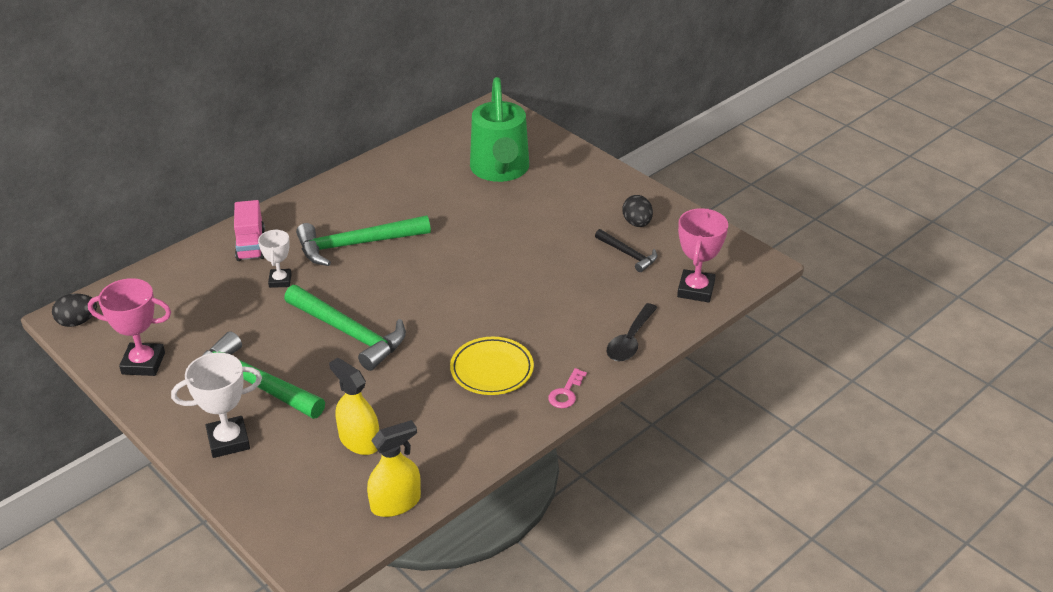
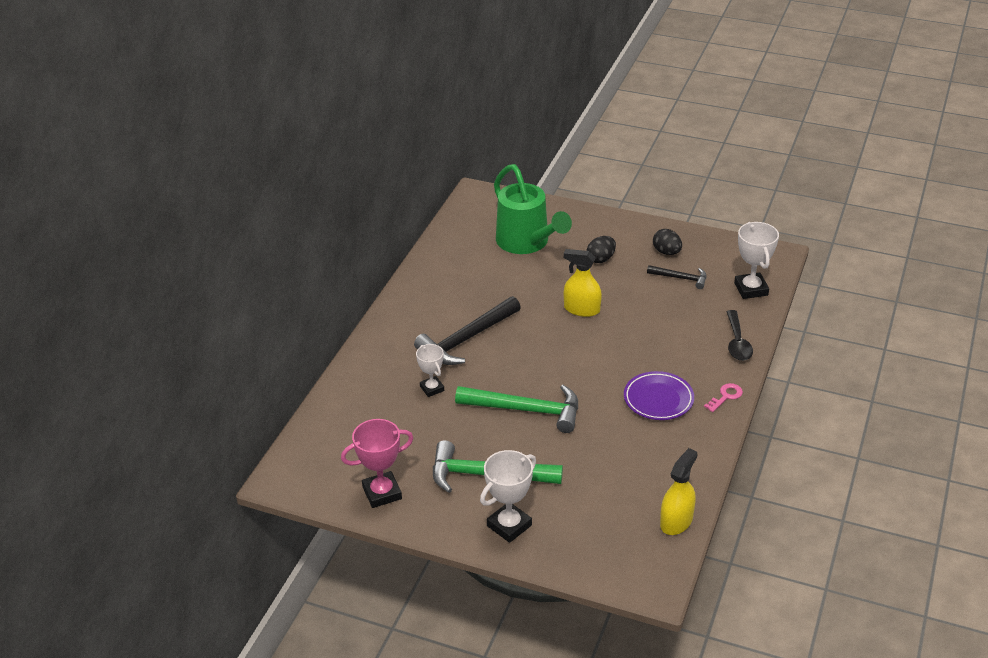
camera: 25 degrees left, 0 degrees up
black egg [52,293,97,327] -> black egg moved to [587,236,616,263]
pink truck [234,200,265,261] -> none
green hammer [296,215,431,266] -> black hammer [414,296,521,365]
yellow spray bottle [329,358,379,455] -> yellow spray bottle moved to [564,249,602,317]
yellow plate [450,337,534,395] -> purple plate [624,371,694,420]
pink key [548,368,587,408] -> pink key turned 135 degrees counterclockwise [704,383,743,412]
pink trophy [677,208,728,303] -> white trophy [734,222,779,299]

